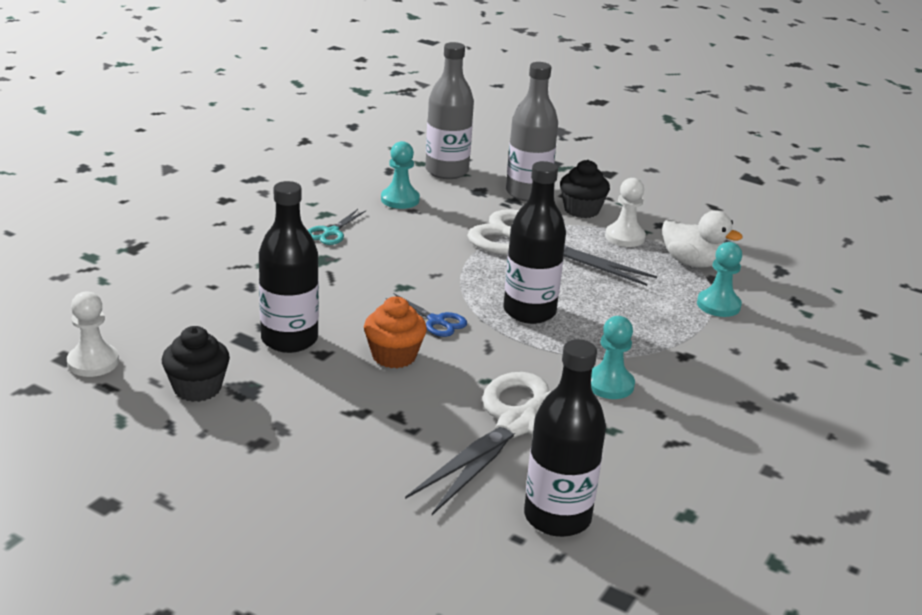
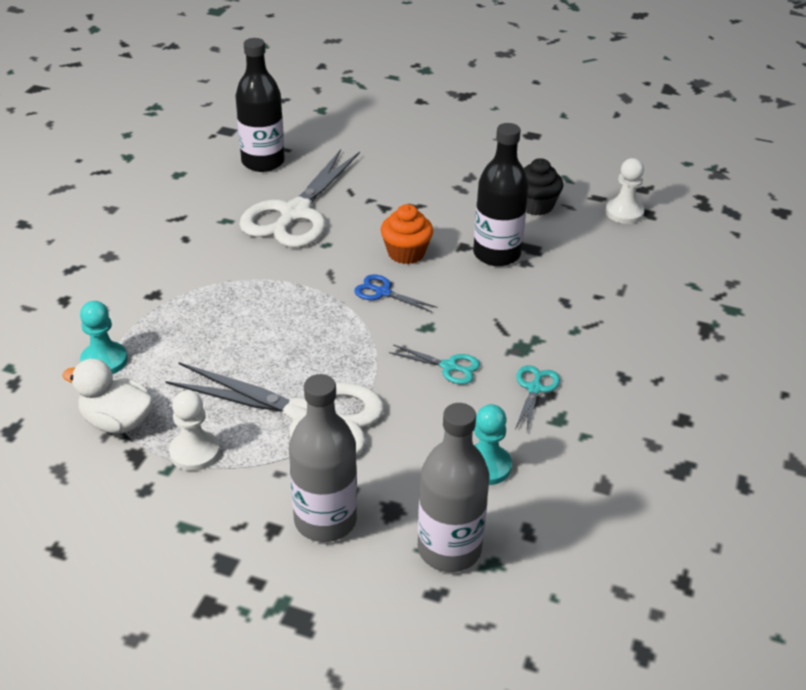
camera: 170 degrees right, 10 degrees up
black bottle [503,161,566,324] -> none
black cupcake [560,160,610,218] -> none
turquoise pawn [591,316,635,399] -> none
none -> turquoise scissors [389,345,480,384]

